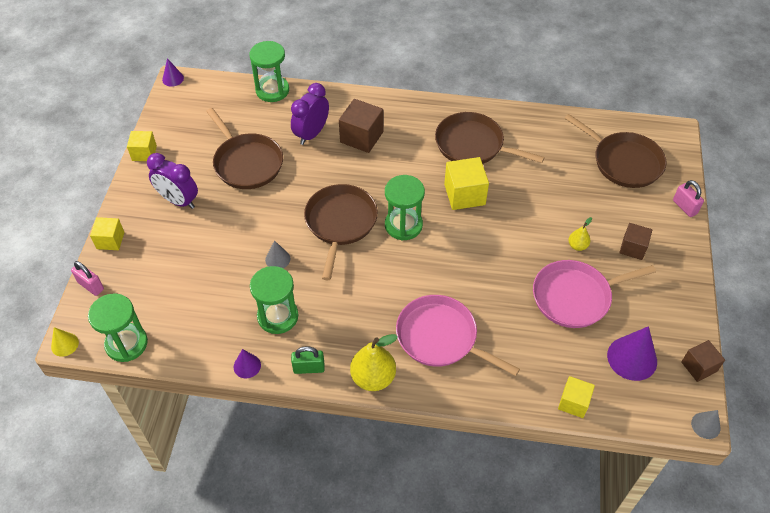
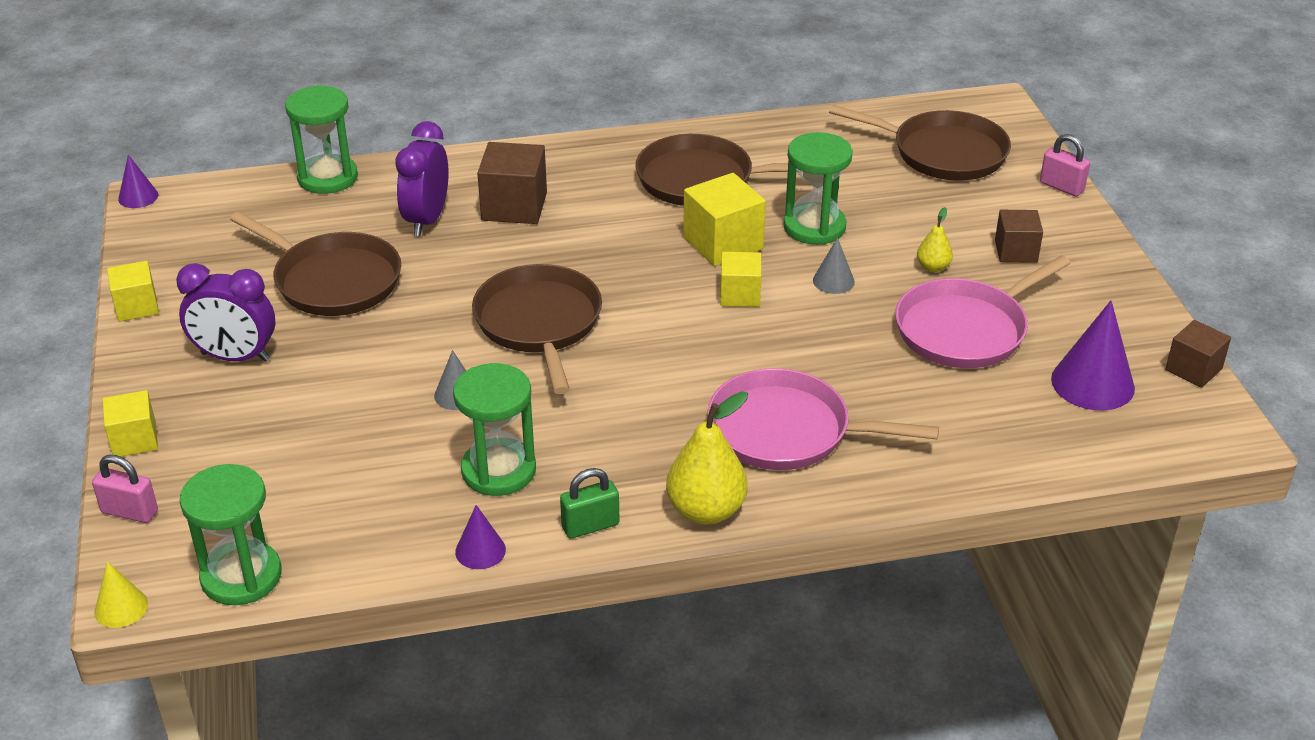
camera: 20 degrees left, 15 degrees down
green hourglass [385,175,425,240] -> green hourglass moved to [783,132,853,245]
yellow cube [558,376,595,418] -> yellow cube moved to [720,252,761,307]
grey cone [691,410,721,439] -> grey cone moved to [813,237,855,294]

